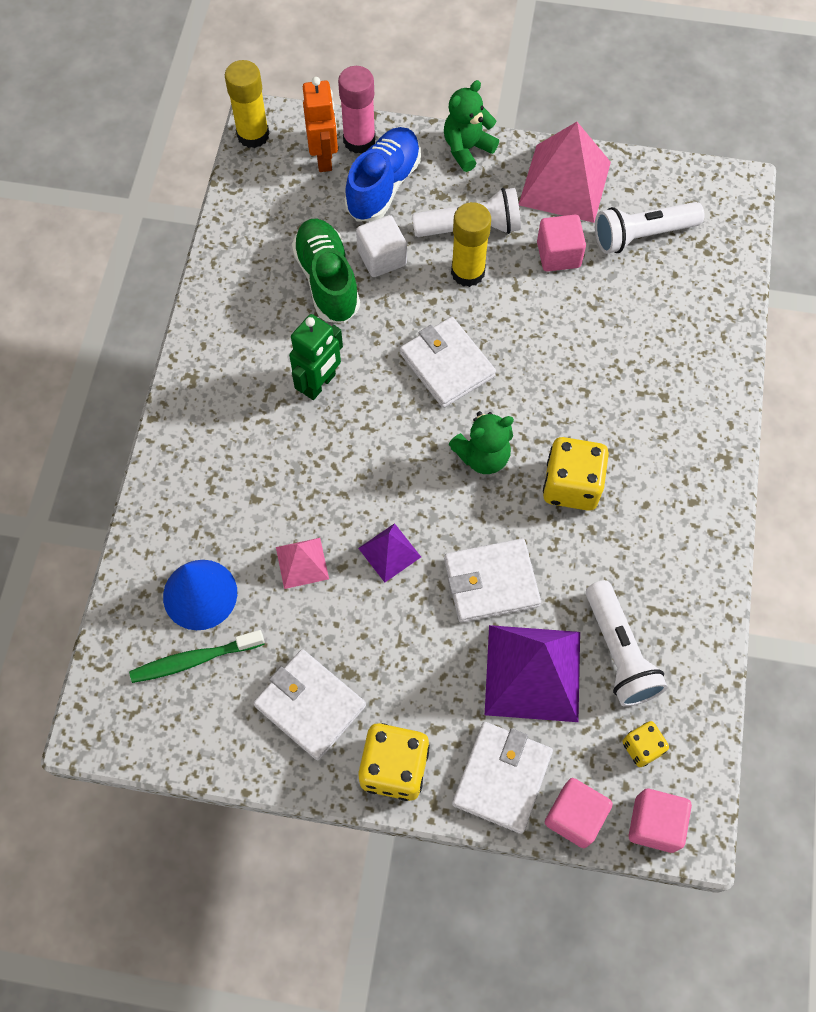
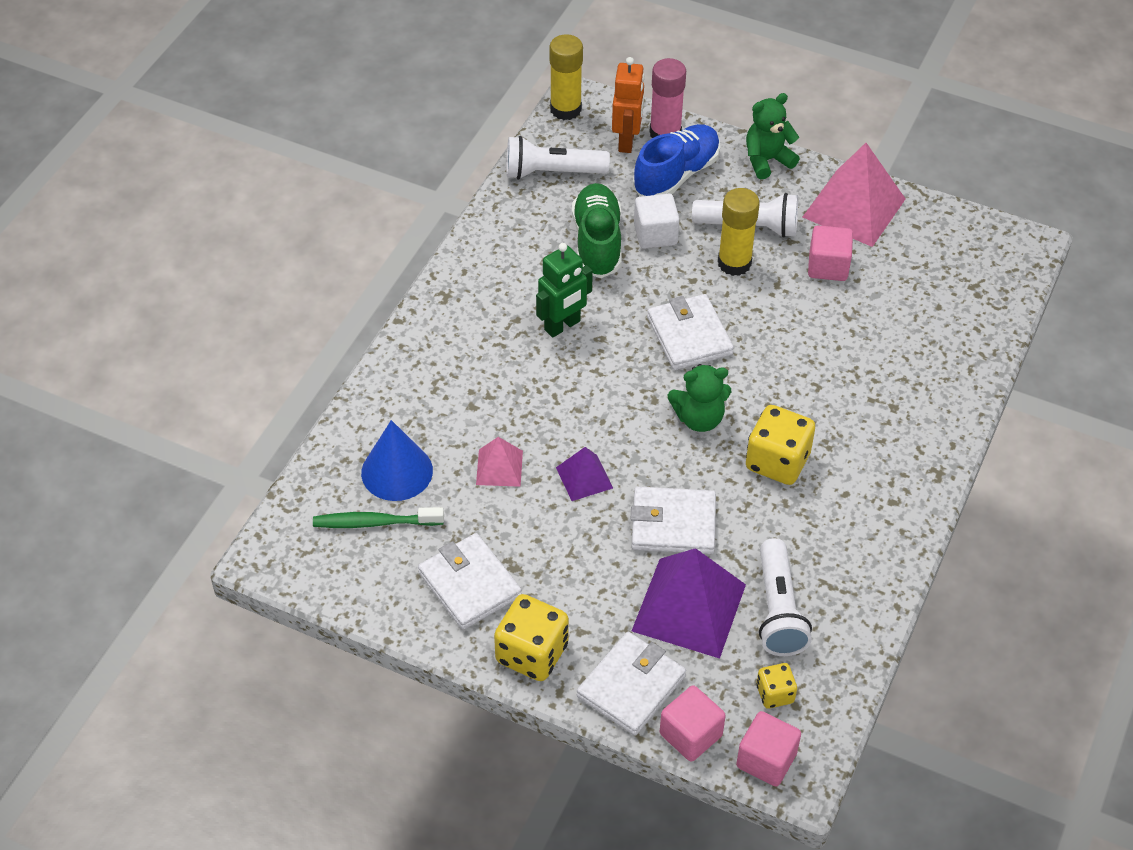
camera: 15 degrees right, 15 degrees down
white flashlight [595,202,705,254] -> white flashlight moved to [506,136,610,180]

